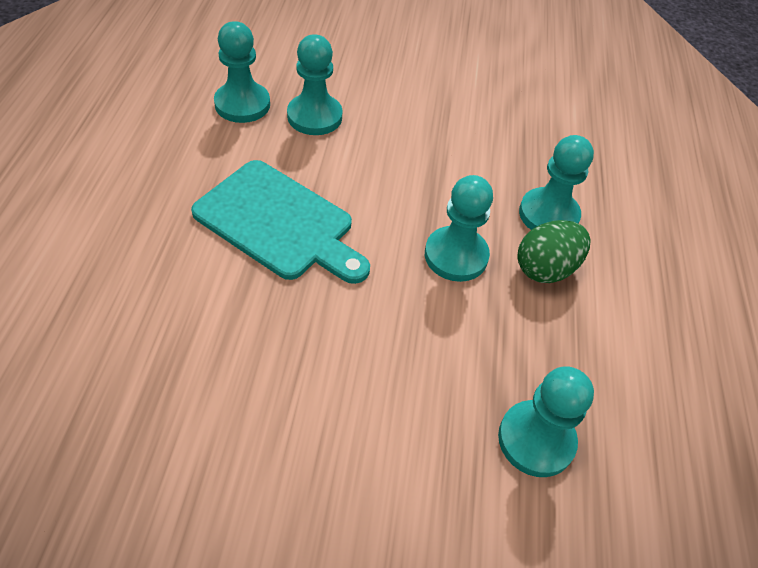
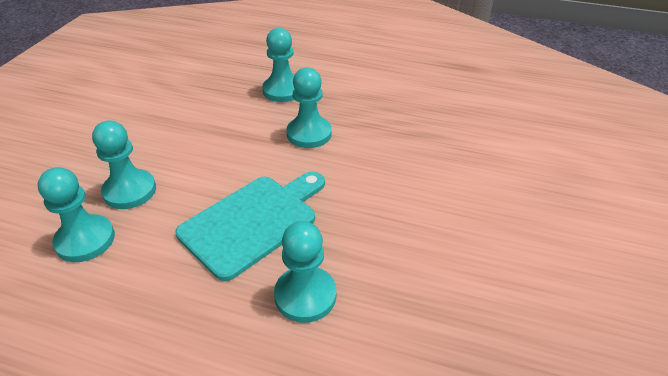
camera: 75 degrees left, 10 degrees down
turquoise pawn [498,366,594,477] -> turquoise pawn moved to [274,221,336,323]
green egg [517,220,591,283] -> none

